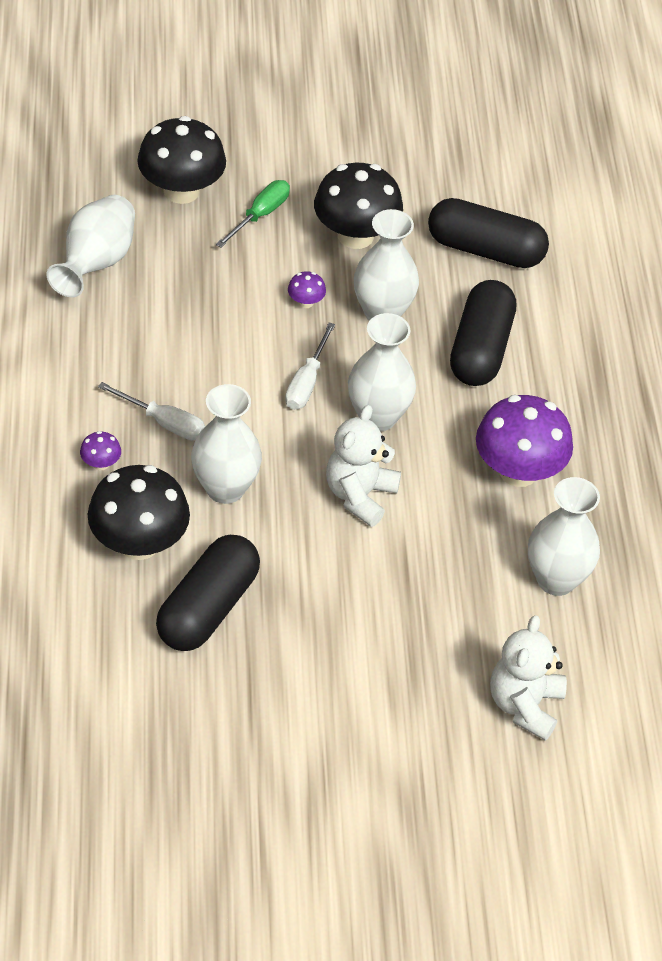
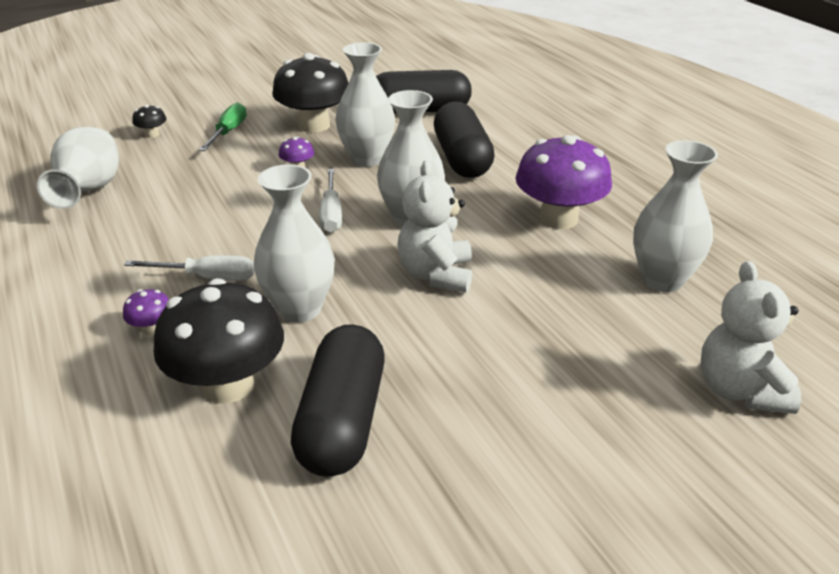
camera: 20 degrees left, 15 degrees down
black mushroom [137,116,226,204] -> black mushroom [132,105,167,138], size x0.42

